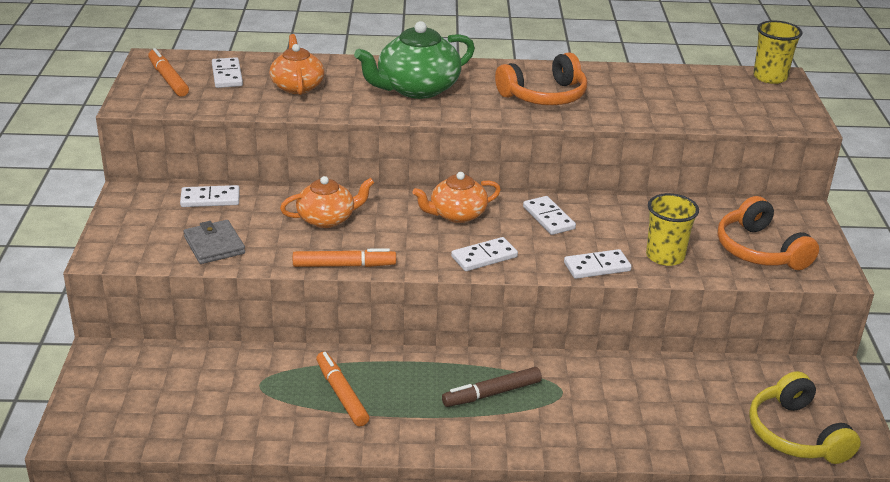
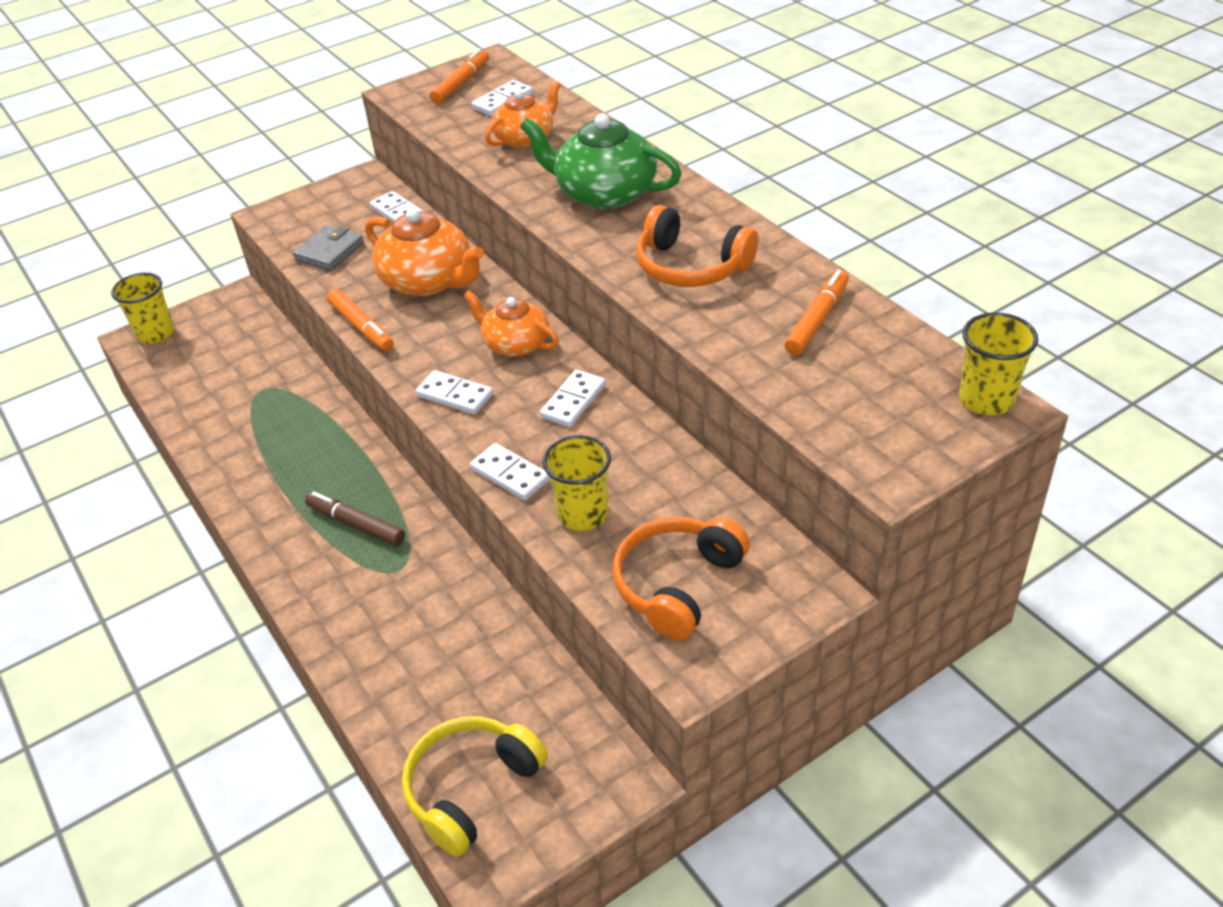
camera: 60 degrees right, 10 degrees up
orange teapot [280,176,374,228] -> orange teapot [365,208,484,296], size x1.53
orange marker [316,352,369,427] -> orange marker moved to [785,269,849,355]
none -> yellow cup [111,272,174,344]

